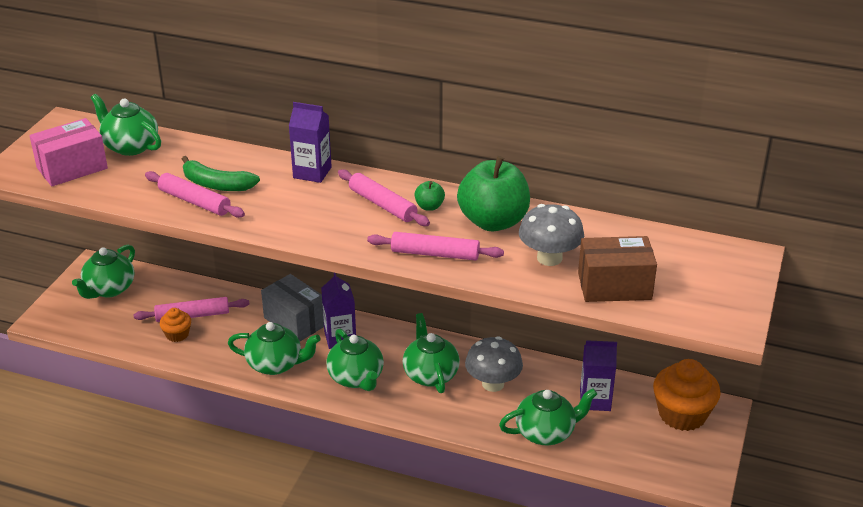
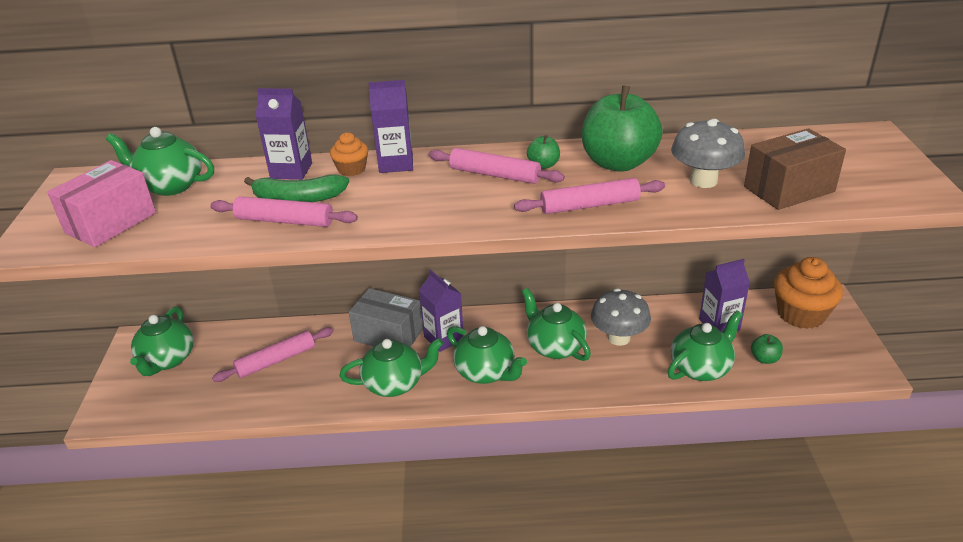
camera: 20 degrees left, 0 degrees up
orange cupcake [160,308,191,342] -> orange cupcake moved to [330,132,368,176]
none -> purple carton [256,88,312,180]
none -> green apple [751,334,783,364]

